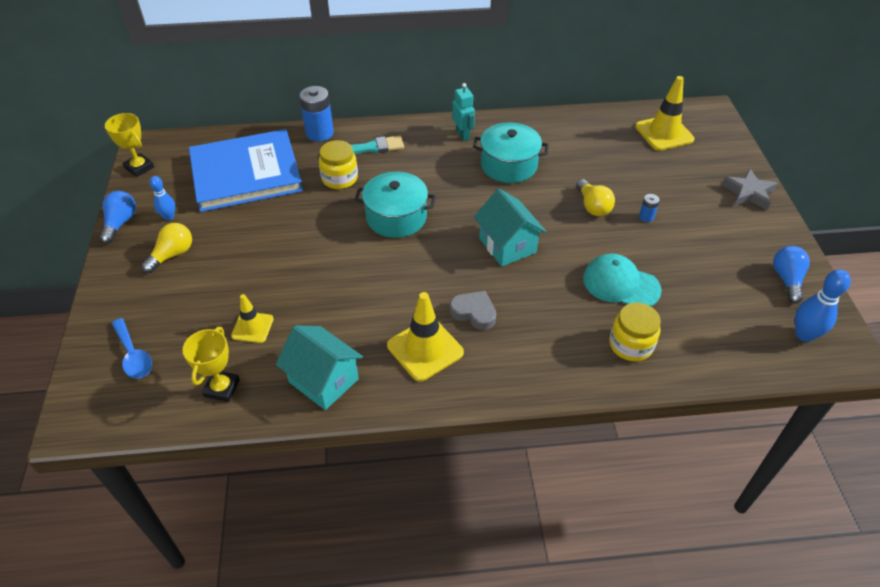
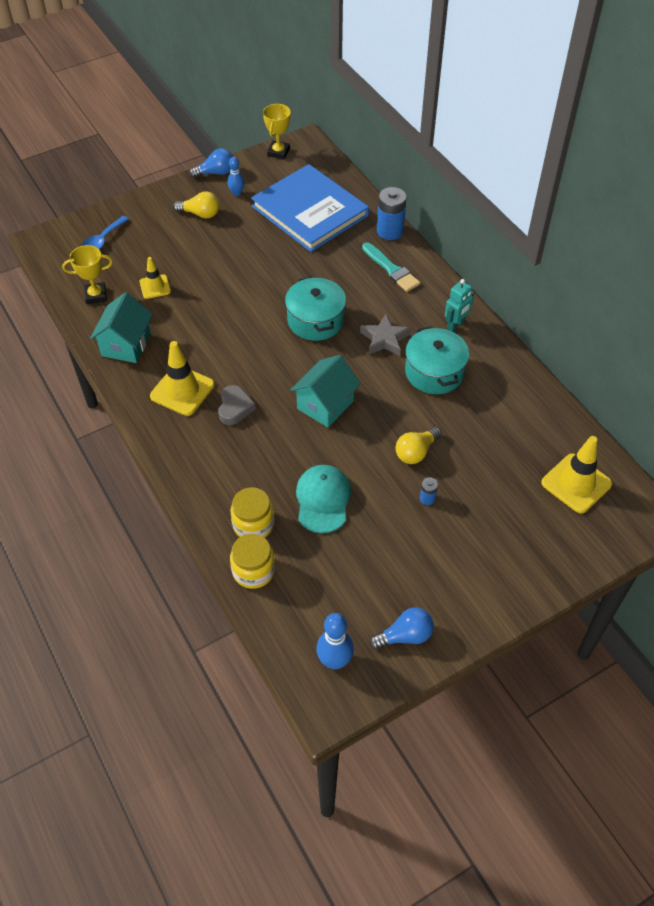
camera: 65 degrees right, 5 degrees up
yellow jar [319,140,358,189] -> yellow jar moved to [230,534,275,589]
grey star [722,168,778,210] -> grey star moved to [360,314,411,356]

